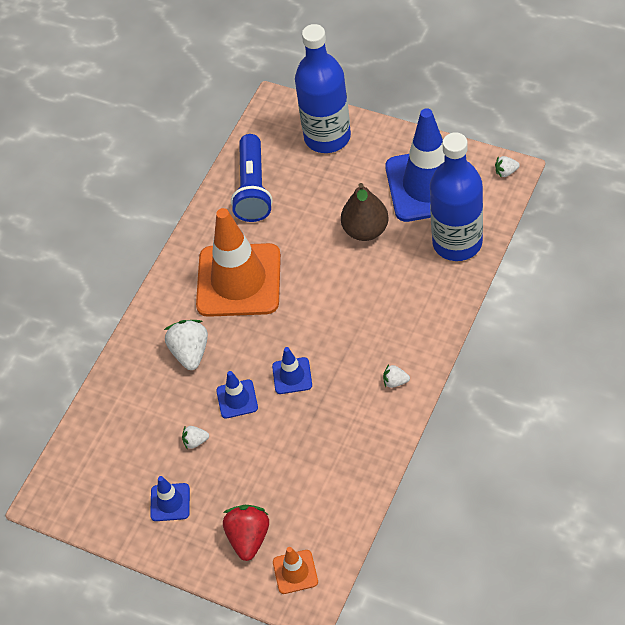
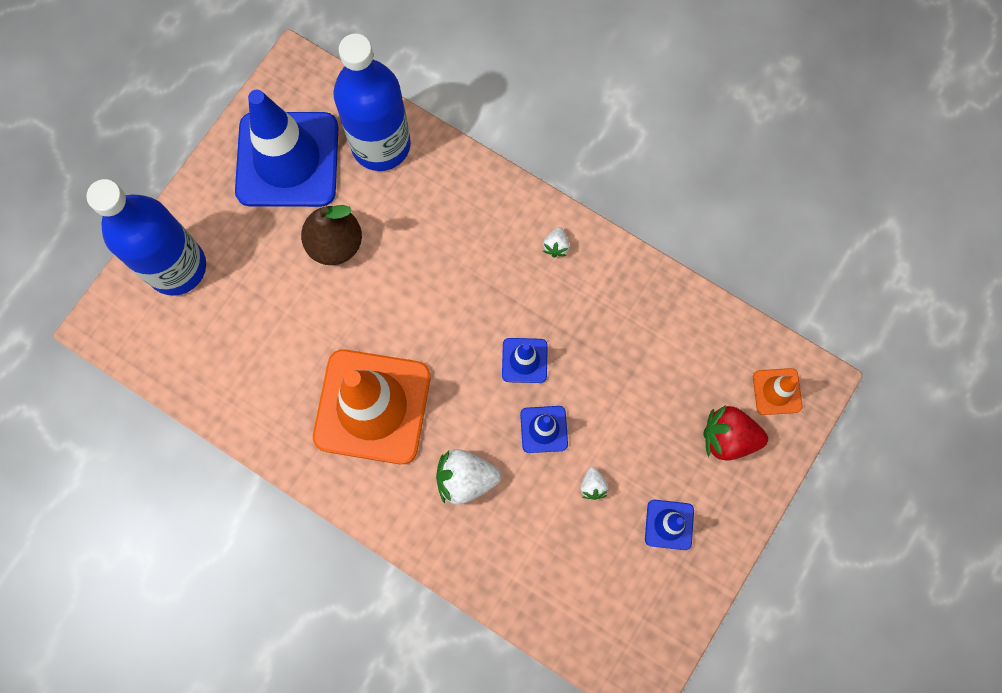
camera: 90 degrees left, 20 degrees up
blue flashlight [231,134,273,222] -> none
white strawberry [495,156,520,178] -> none

